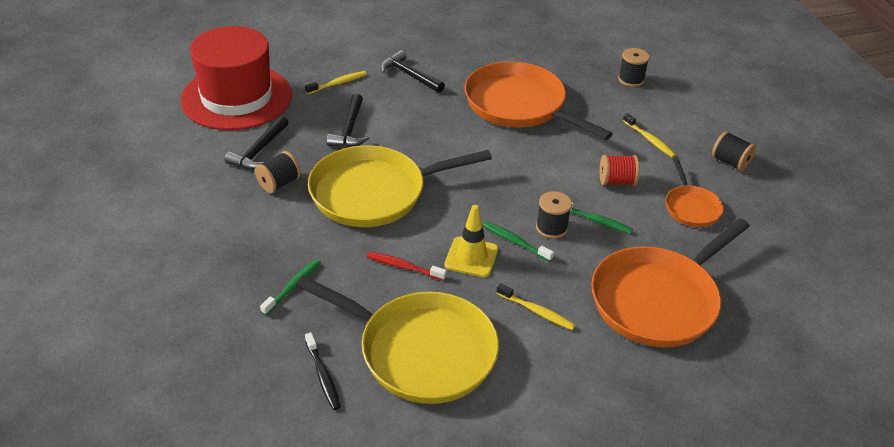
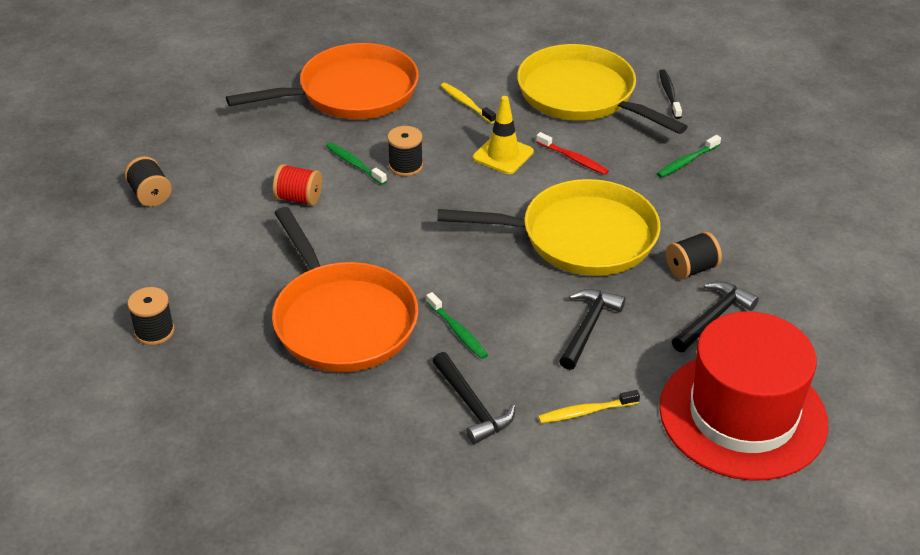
camera: 160 degrees left, 0 degrees up
green toothbrush [483,221,554,262] -> green toothbrush moved to [426,292,488,359]
yellow toothbrush [623,113,676,157] -> none
orange pan [666,159,724,227] -> none

